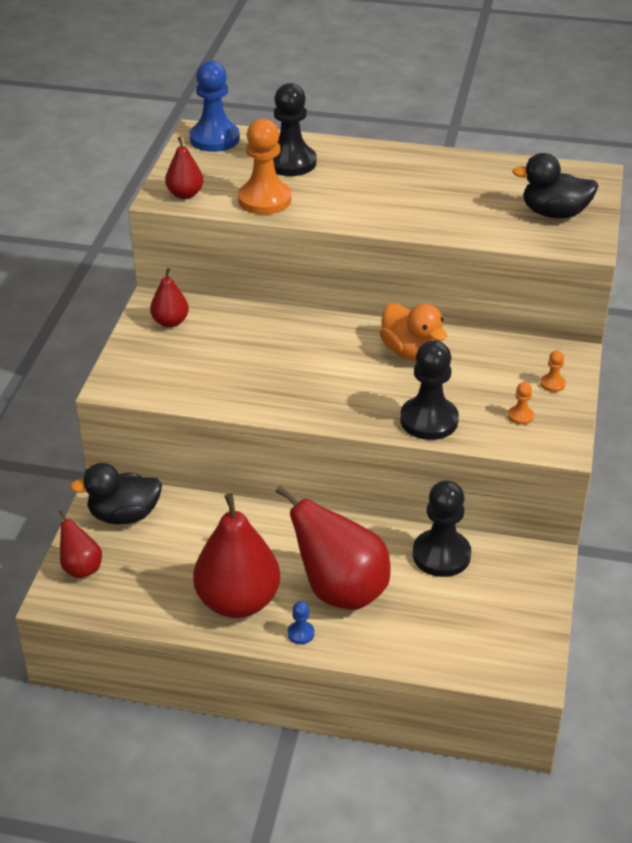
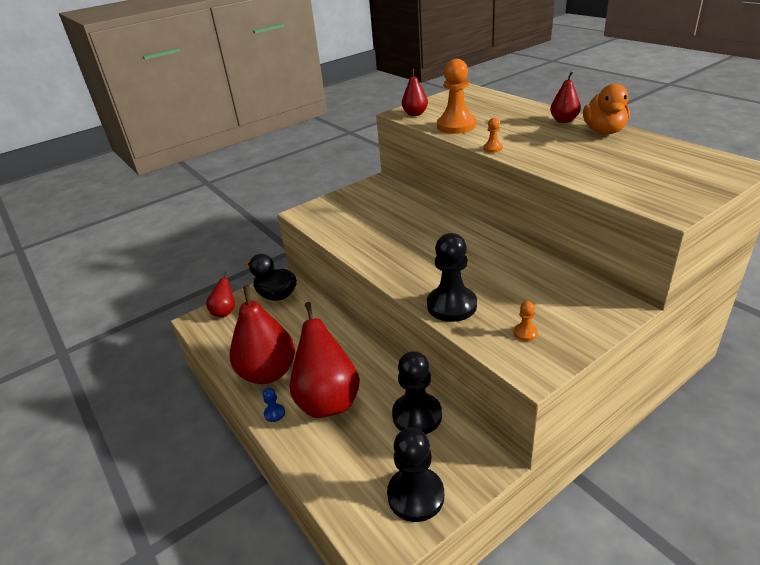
camera: 45 degrees right, 5 degrees down
red pear [150,268,189,328] -> red pear moved to [550,72,581,123]
blue pawn [190,61,240,152] -> none
black pawn [273,83,316,176] -> black pawn moved to [387,428,444,522]
orange duck [380,303,447,361] -> orange duck moved to [583,84,630,135]
black duck [512,153,598,219] -> none
orange pawn [541,350,566,392] -> orange pawn moved to [483,118,503,153]

